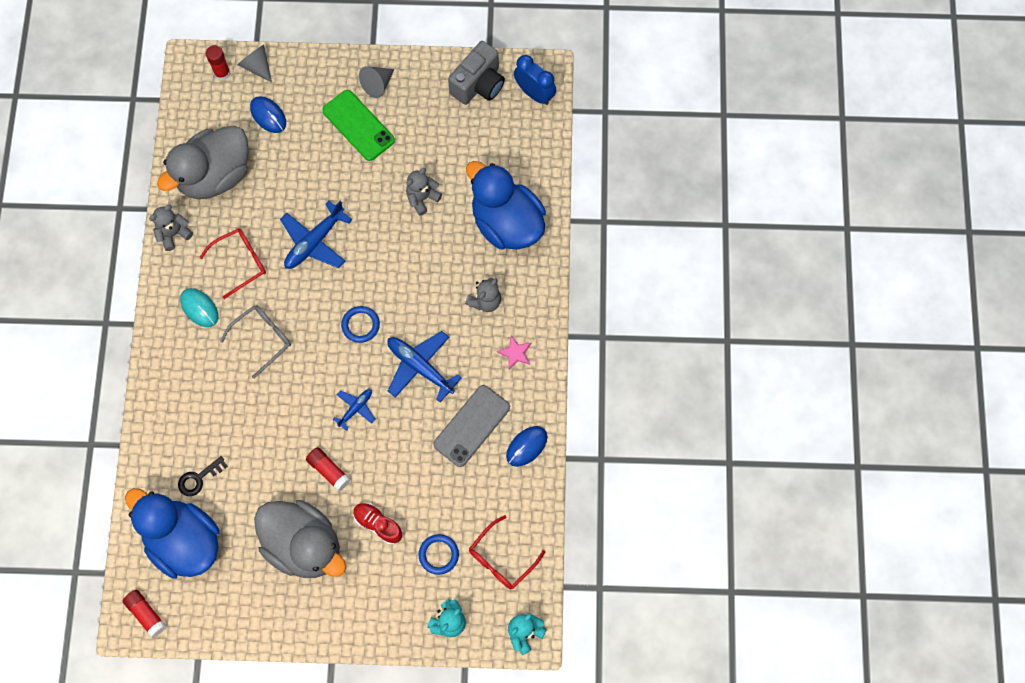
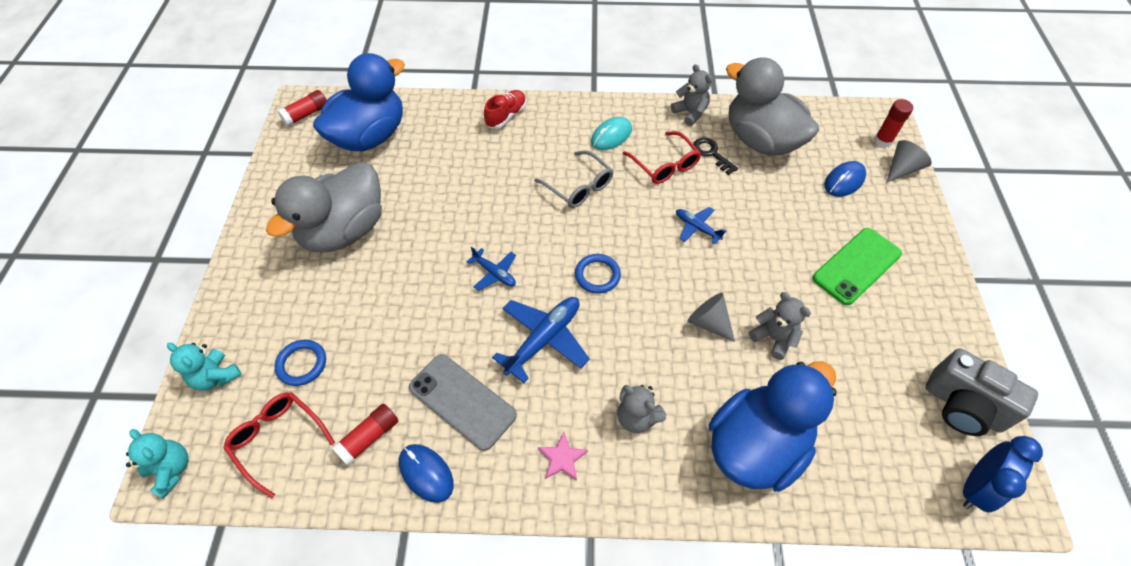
camera: 90 degrees right, 15 degrees down
black key [178,456,228,496] -> black key moved to [693,137,738,175]
blue plane [280,201,352,269] -> blue plane [676,207,727,244], size x0.57
red glue stick [306,447,351,492] -> red glue stick moved to [331,404,398,466]
red shoe [353,502,402,545] -> red shoe moved to [484,90,526,129]
grey cone [359,66,395,98] -> grey cone moved to [688,293,735,342]

